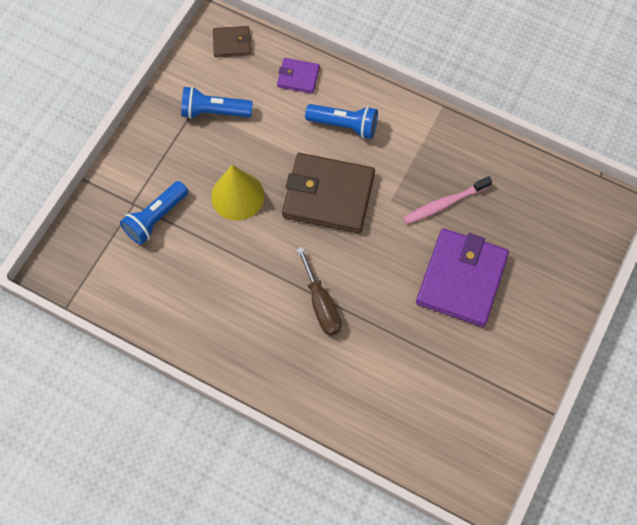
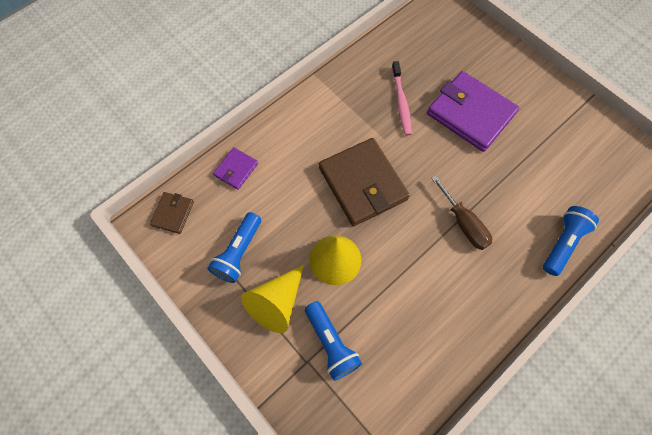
camera: 70 degrees left, 0 degrees up
brown wallet [282,153,375,233] -> brown wallet turned 60 degrees counterclockwise [319,138,410,226]
brown screwdriver [297,247,341,336] -> brown screwdriver turned 60 degrees clockwise [431,176,492,250]
blue flashlight [305,104,378,139] -> blue flashlight moved to [543,206,599,276]
none -> yellow cone [241,265,304,333]

